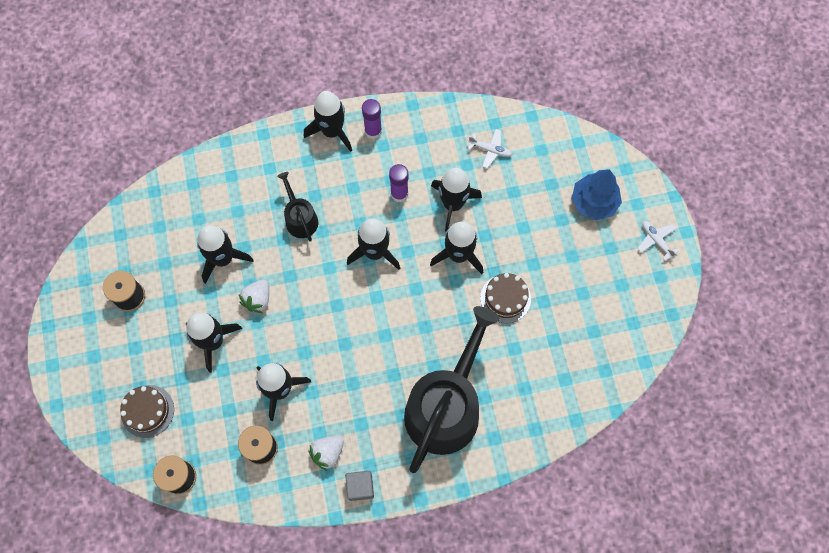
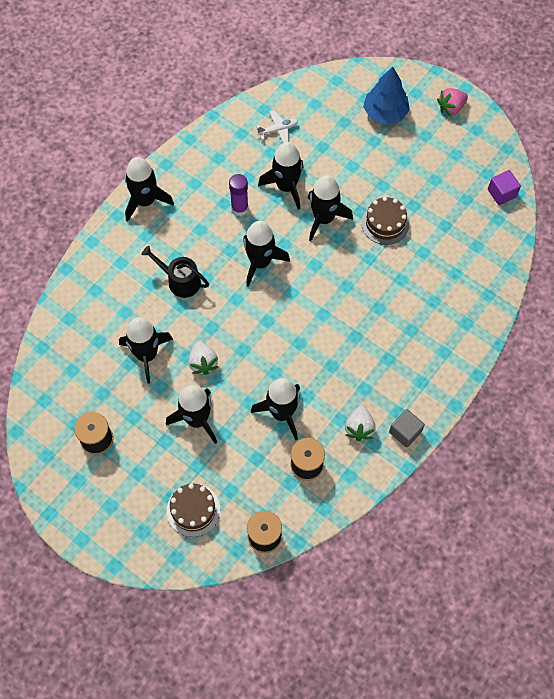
camera: 40 degrees left, 5 degrees down
purple glue stick [362,99,382,139] -> none
black watering can [404,306,500,473] -> none
white plane [637,221,679,261] -> pink strawberry [437,88,468,116]
none -> purple cube [488,170,521,205]

